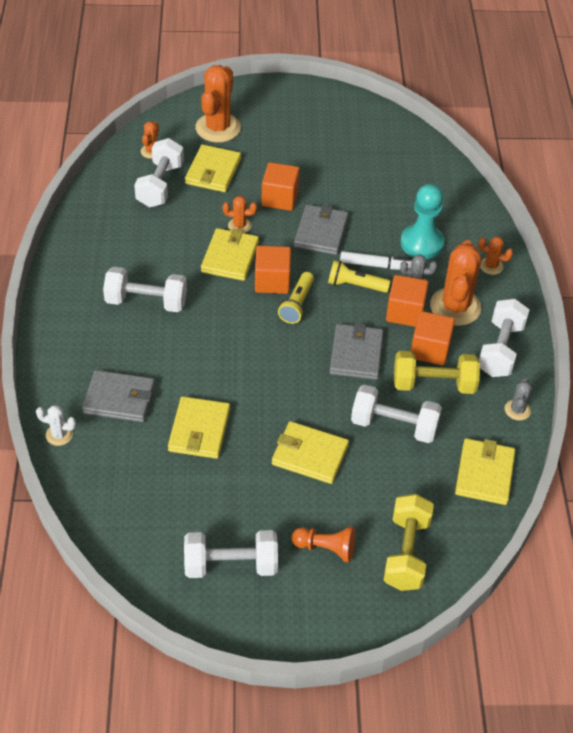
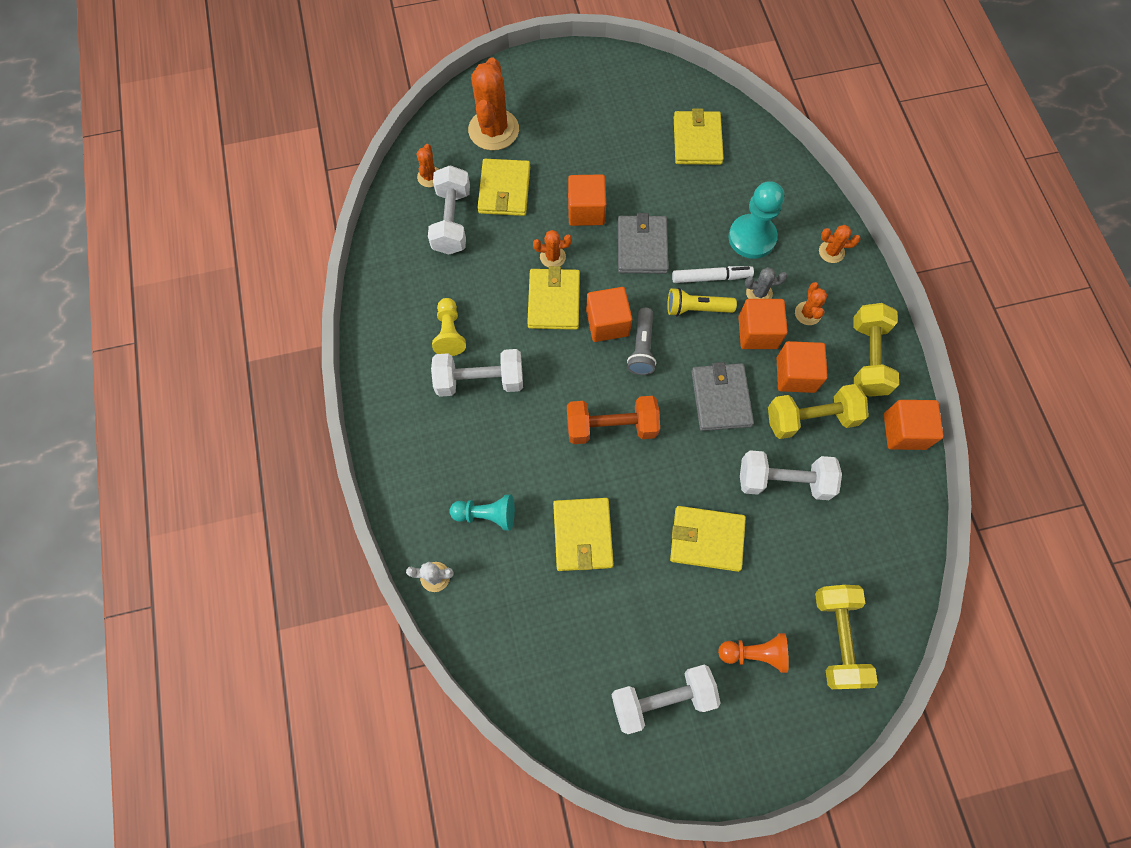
camera: 10 degrees left, 20 degrees up
grey wallet [82,370,155,422] -> turquoise pawn [450,494,515,531]
yellow flashlight [278,272,314,324] -> grey flashlight [627,308,656,375]
orange cactus [430,240,481,326] -> orange cactus [795,282,827,325], size x0.48
yellow wallet [455,438,515,505] -> yellow wallet moved to [674,108,724,165]
white dumbbell [479,299,529,377] -> yellow dumbbell [853,303,899,397]
grey cactus [505,378,532,420] -> orange cube [884,400,944,450]
none -> yellow pawn [432,298,466,356]
none -> orange dumbbell [567,396,660,444]

